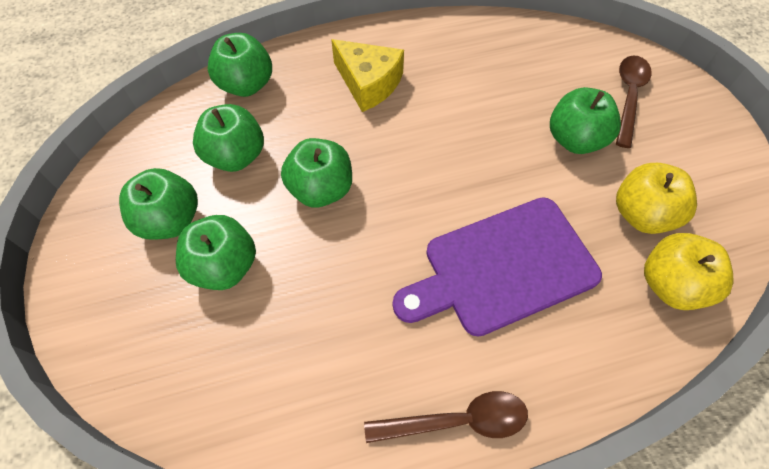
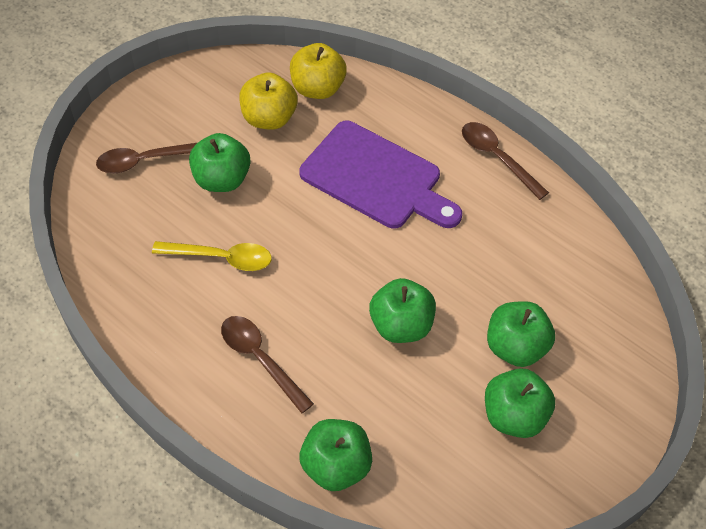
camera: 125 degrees left, 5 degrees down
green apple [193,104,264,172] -> none
yellow cheese [331,39,404,112] -> brown spoon [221,316,314,414]
none -> yellow spoon [152,241,272,271]

